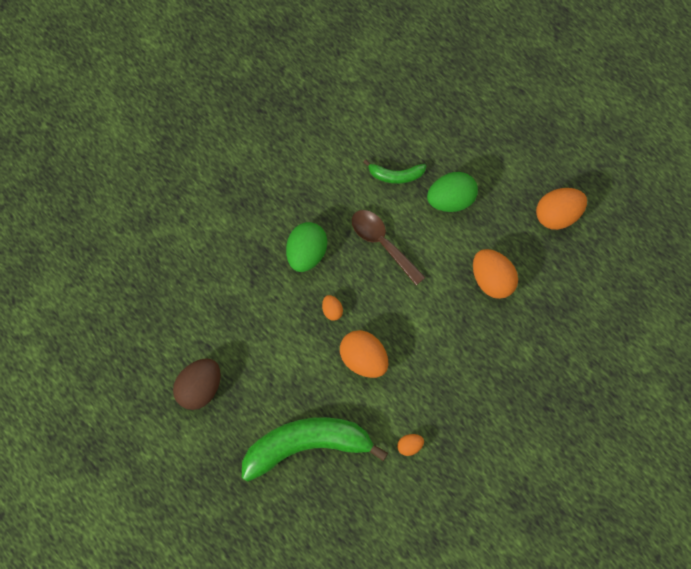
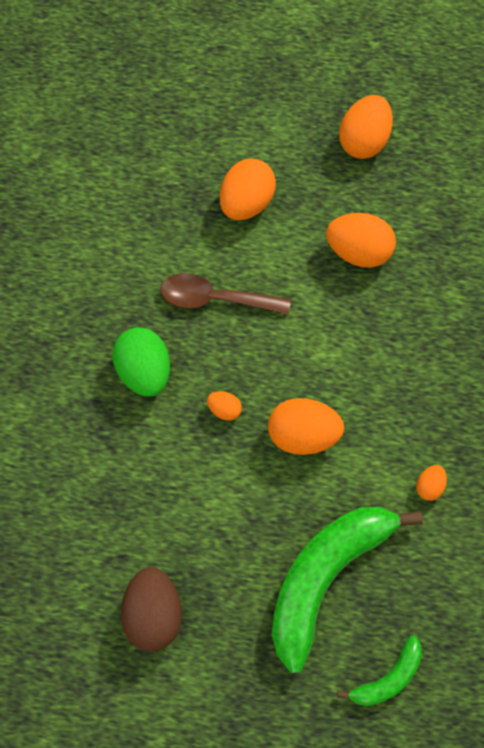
camera: 40 degrees left, 0 degrees up
green banana [363,159,426,184] -> green banana moved to [337,635,422,706]
green egg [427,172,478,212] -> orange egg [220,159,276,220]

